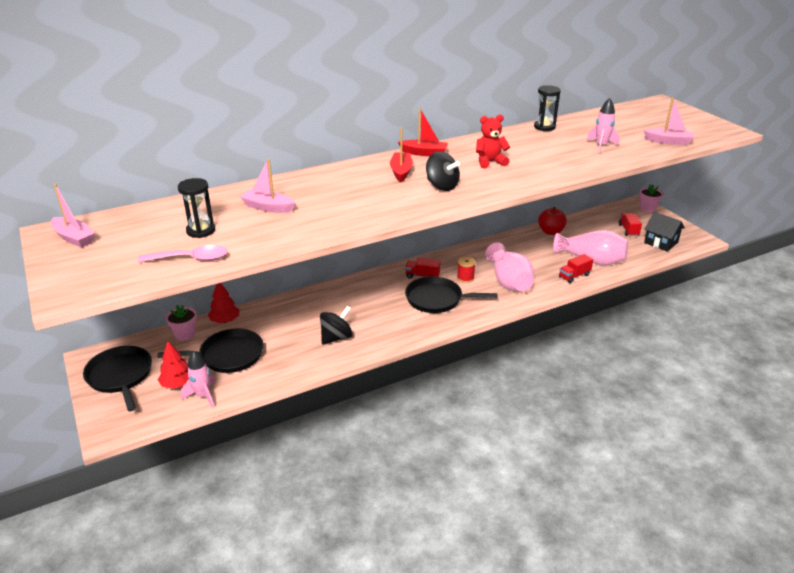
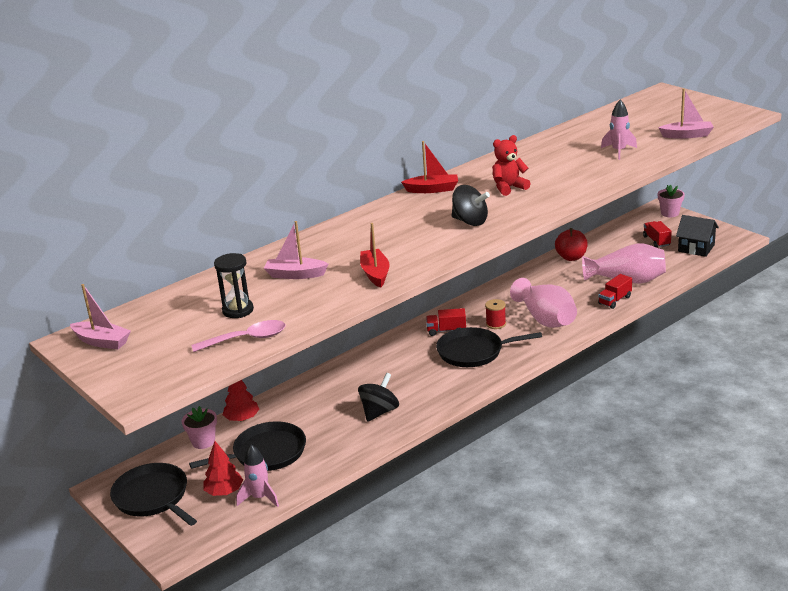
camera: 10 degrees left, 5 degrees down
red boat [390,127,413,182] -> red boat moved to [360,223,390,288]
black hourglass [534,85,561,131] -> none

